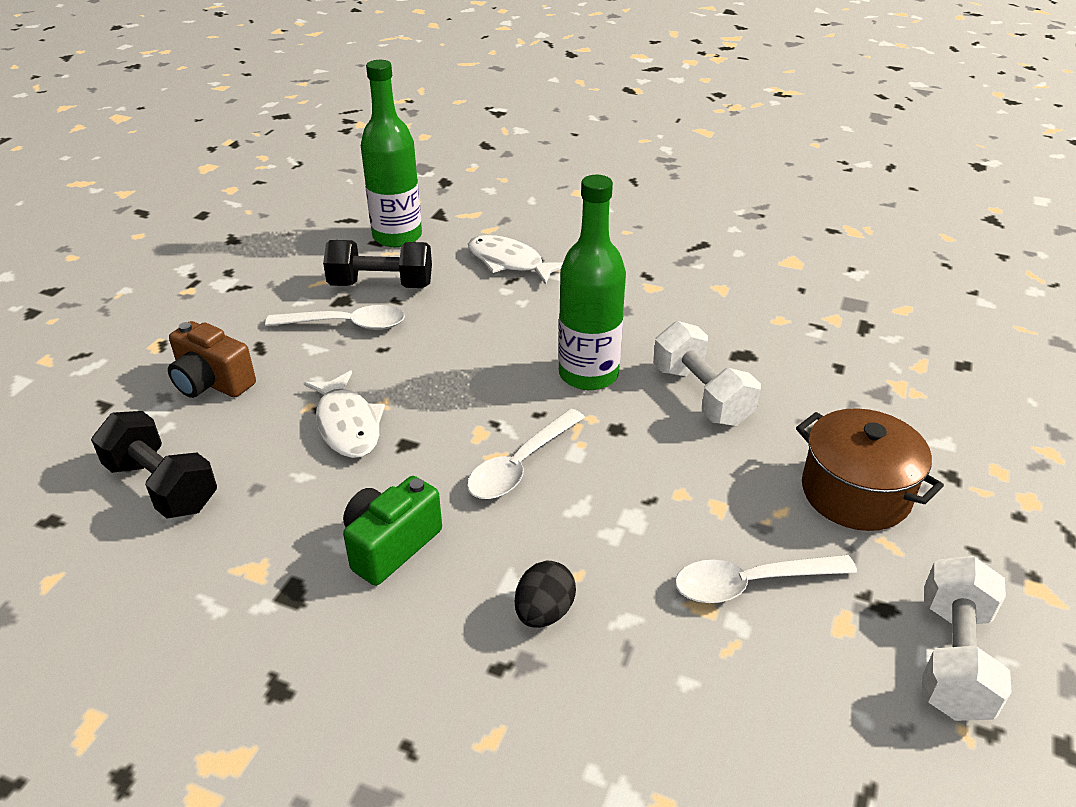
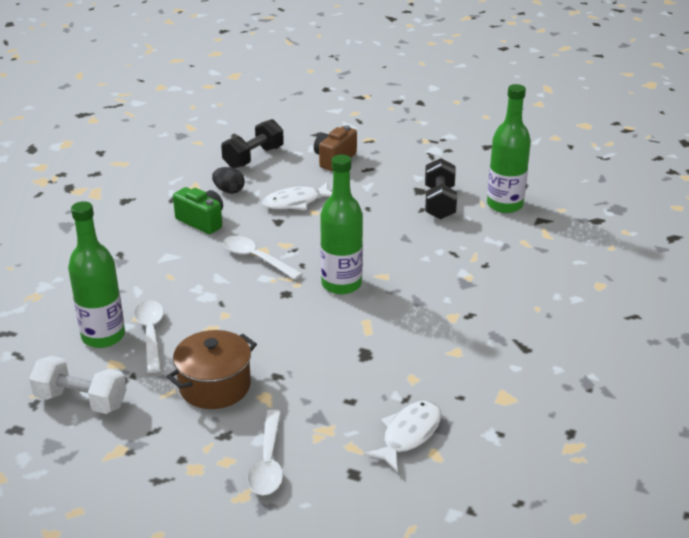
camera: 90 degrees right, 5 degrees down
white spoon [265,305,405,330] -> white spoon moved to [247,409,283,495]
white fish [468,235,563,285] -> white fish moved to [364,400,441,472]
black egg [515,561,576,628] -> black egg moved to [212,167,245,194]
white dumbbell [653,321,761,426] -> none
none -> green bottle [68,201,125,348]

